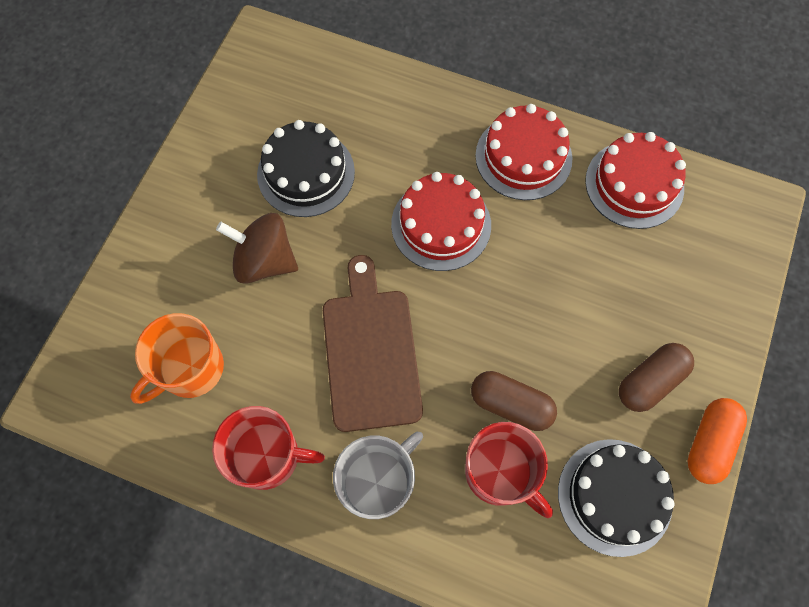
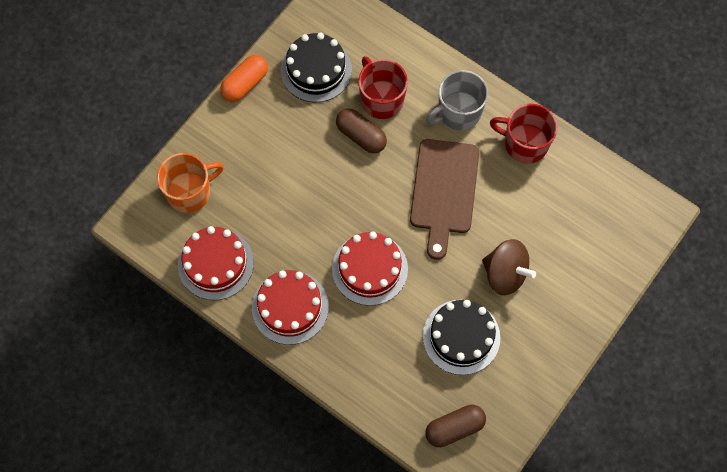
camera: 165 degrees left, 0 degrees up
orange mug [130,313,224,404] -> orange mug moved to [157,153,224,213]
brown capsule [619,343,694,412] -> brown capsule moved to [425,405,486,447]

